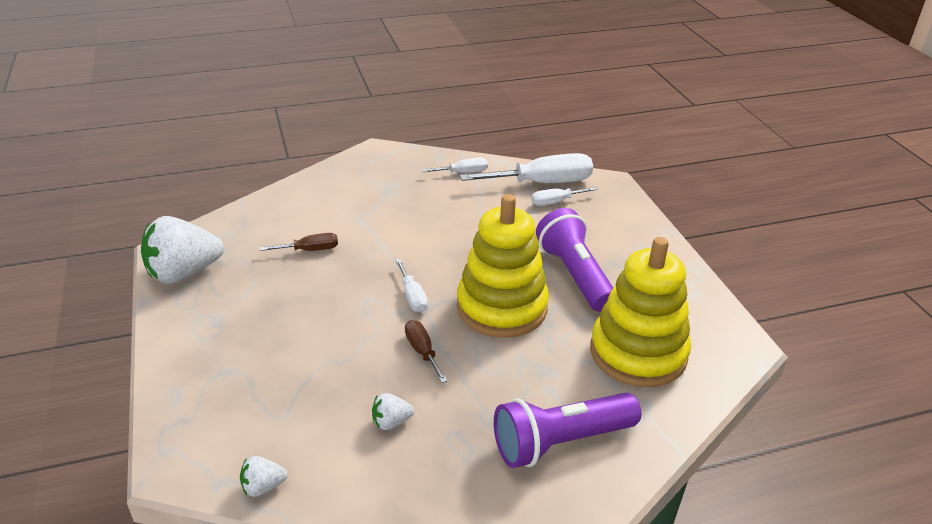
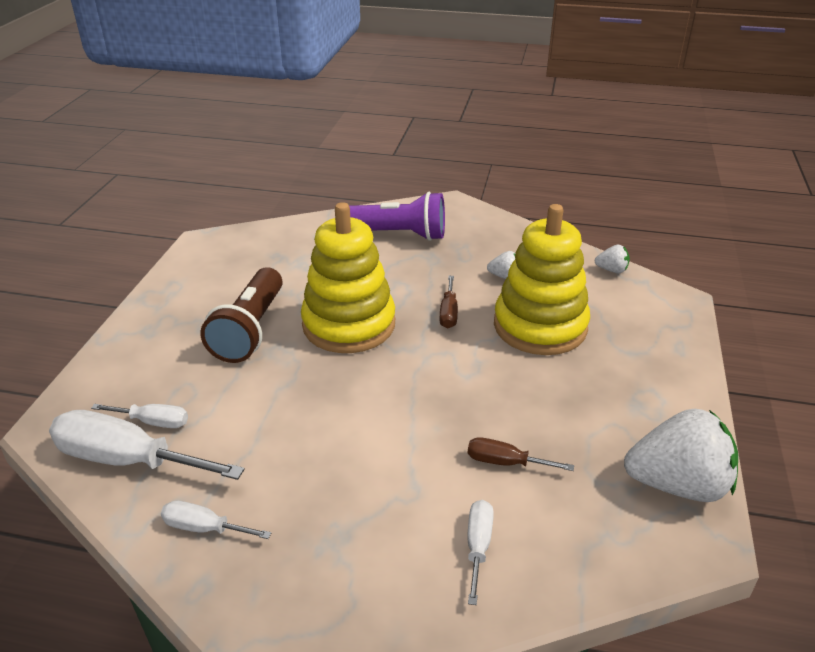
camera: 150 degrees left, 0 degrees up
white screwdriver [395,259,428,313] -> white screwdriver moved to [467,500,494,605]
purple flashlight [536,208,613,312] -> brown flashlight [200,268,283,363]
yellow stacking toy [590,237,691,387] -> yellow stacking toy moved to [494,204,590,355]

